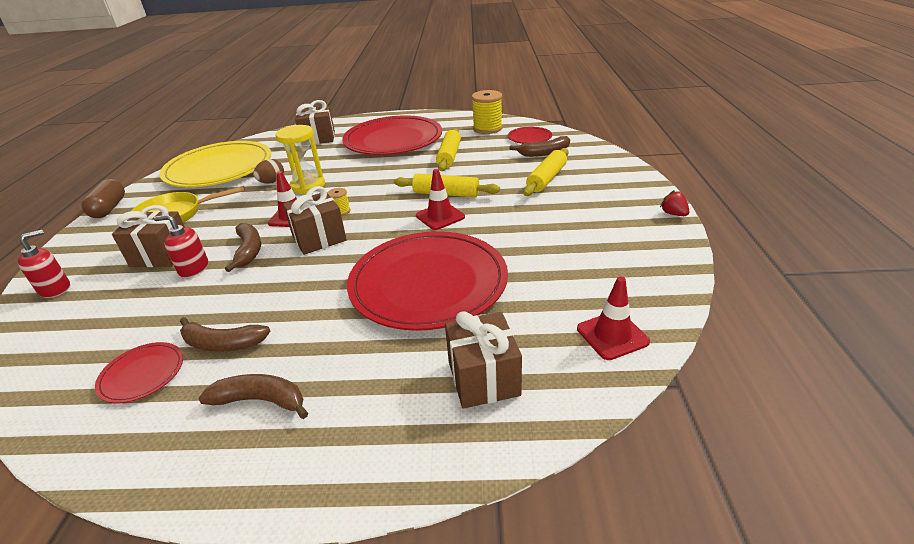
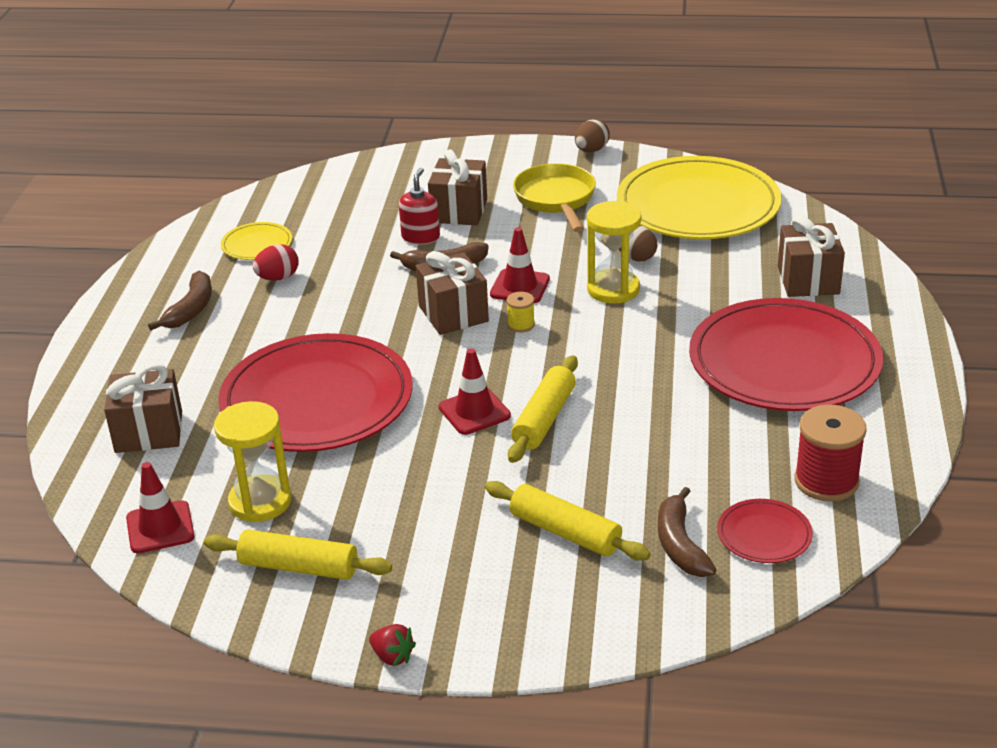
camera: 95 degrees right, 0 degrees up
red soap dispenser [18,230,70,298] -> none
brown capsule [81,179,125,218] -> brown egg [575,119,610,152]
red plate [95,342,183,403] -> yellow plate [221,222,292,260]
brown banana [180,317,271,352] -> red egg [253,244,298,281]
yellow rolling pin [436,128,461,171] -> yellow rolling pin moved to [204,529,392,580]
yellow spool [472,90,503,134] -> red spool [794,405,867,502]
red strawberry [660,190,689,216] -> red strawberry turned 60 degrees clockwise [369,624,416,666]
none -> yellow hourglass [214,401,291,522]

